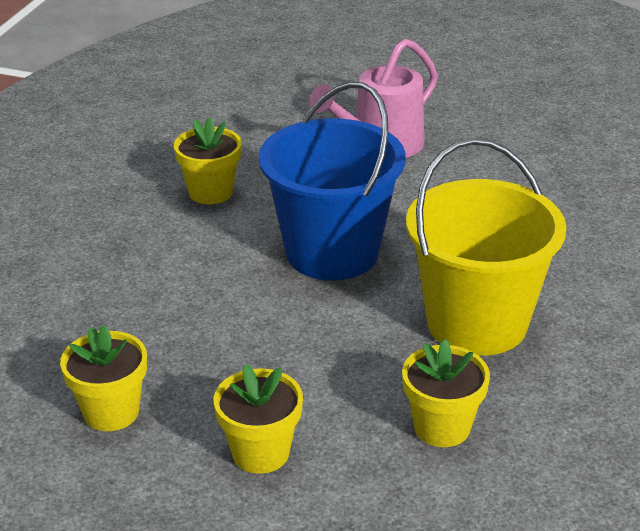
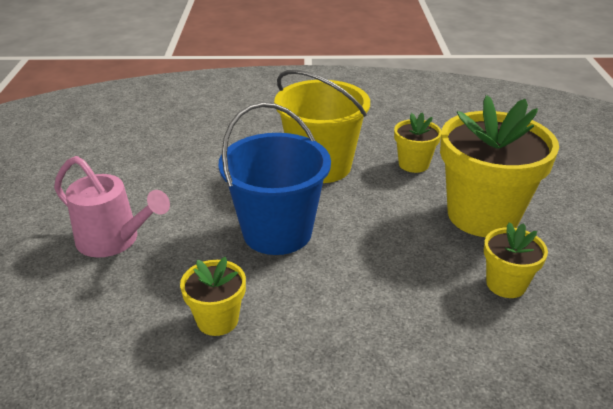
camera: 110 degrees left, 0 degrees up
yellow flower pot [213,364,303,474] -> yellow flower pot [440,95,559,237], size x2.06

